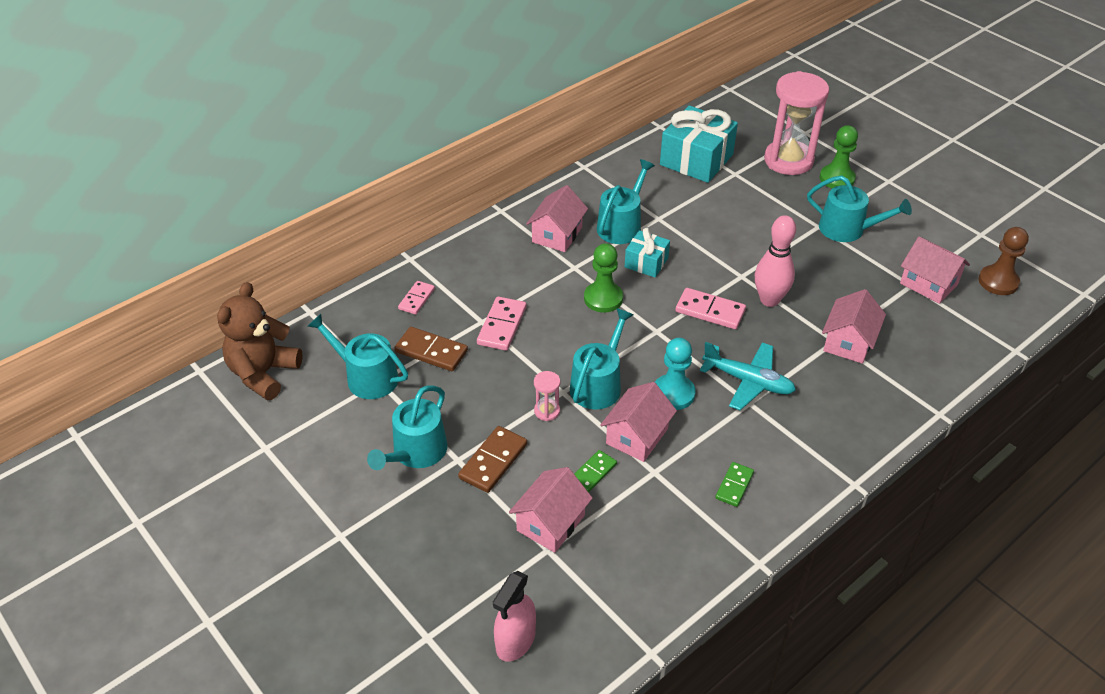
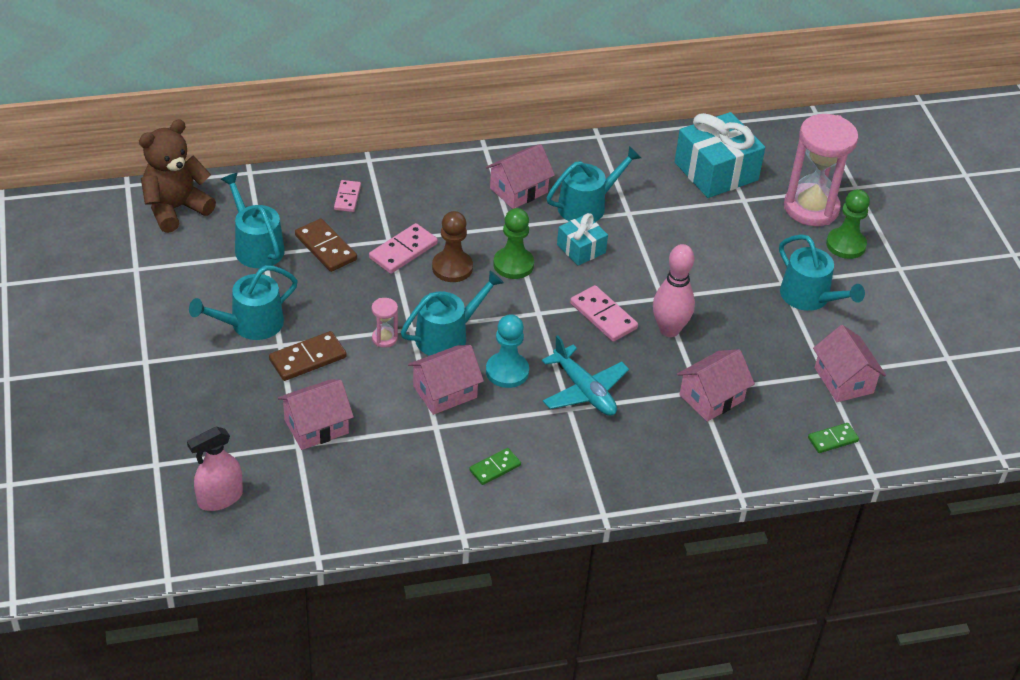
camera: 25 degrees right, 0 degrees up
pink domino [398,281,435,315] -> pink domino turned 45 degrees counterclockwise [334,180,361,212]
green domino [574,450,617,492] -> green domino moved to [808,423,859,453]
brown pawn [978,227,1029,295] -> brown pawn moved to [432,211,473,282]

